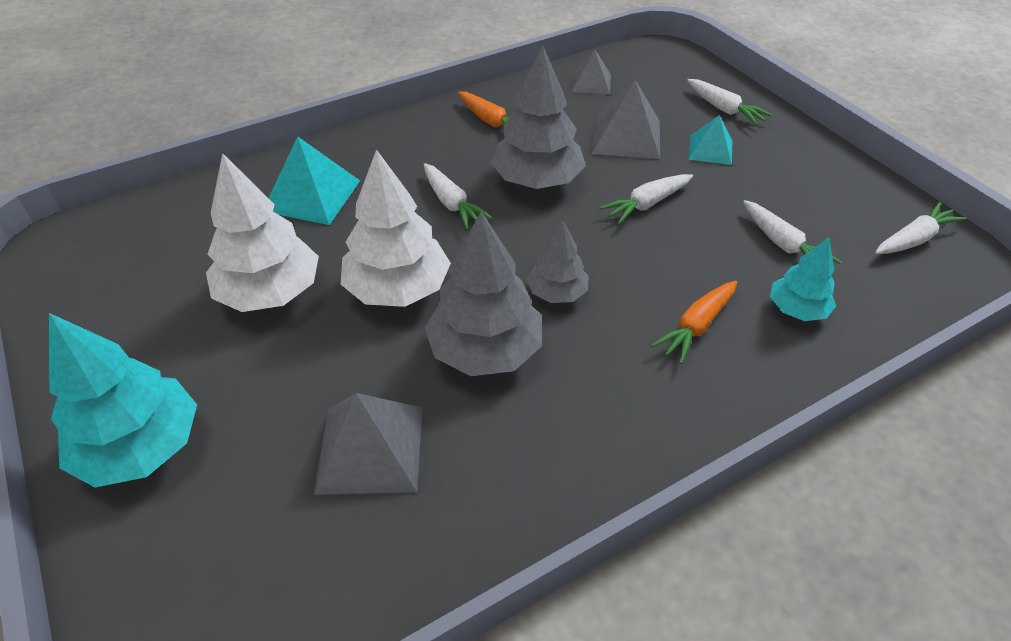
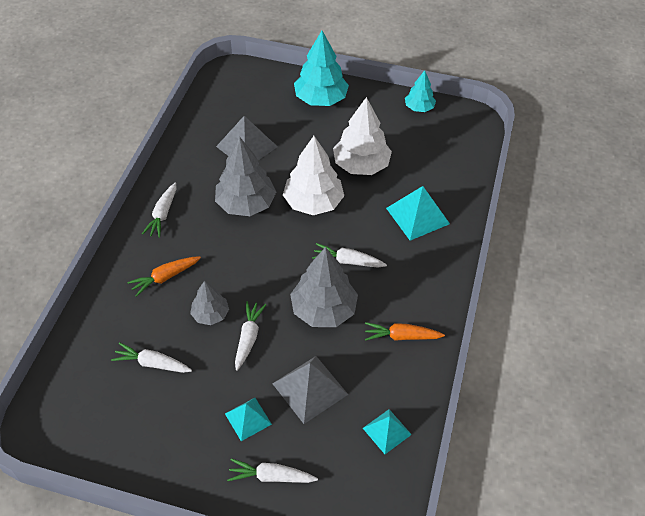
camera: 135 degrees right, 5 degrees up
grey tree [527,220,589,303] -> grey tree moved to [190,280,229,325]
grey pyramid [572,49,611,94] -> turquoise pyramid [363,409,412,454]
orange carrot [651,281,737,364] -> orange carrot turned 120 degrees counterclockwise [127,256,201,297]
turquoise tree [770,237,836,321] -> turquoise tree moved to [405,70,436,112]
white carrot [875,202,966,254] -> white carrot moved to [142,183,176,238]

